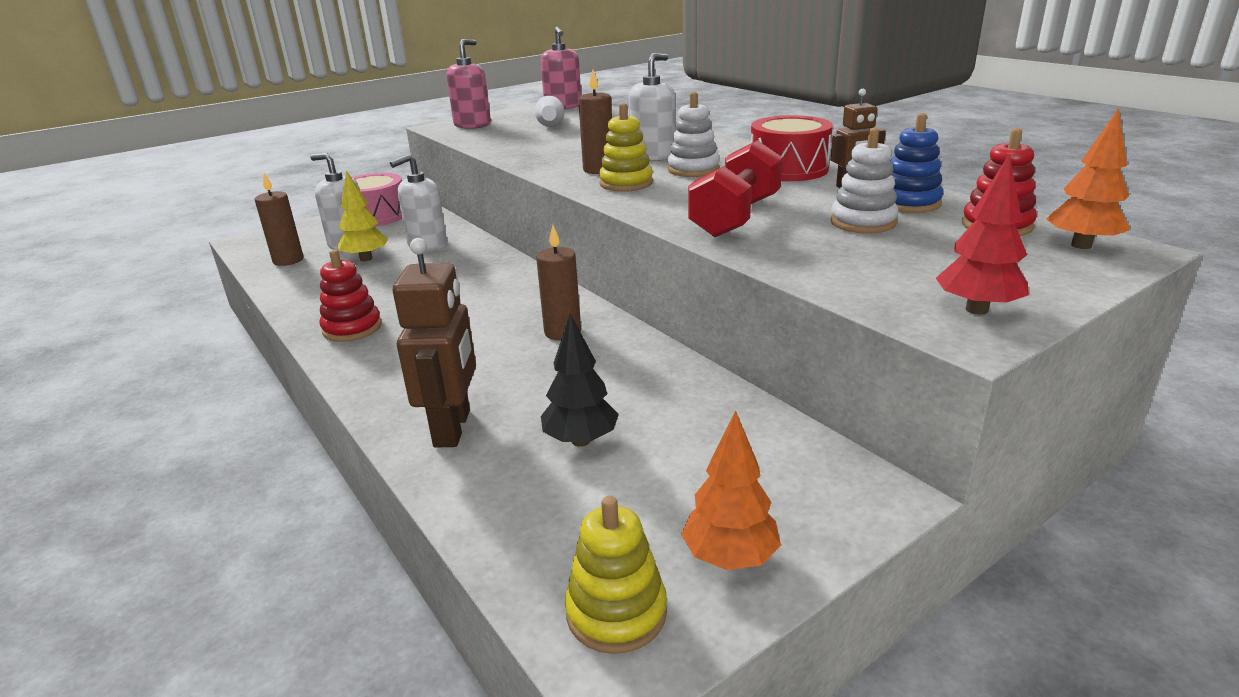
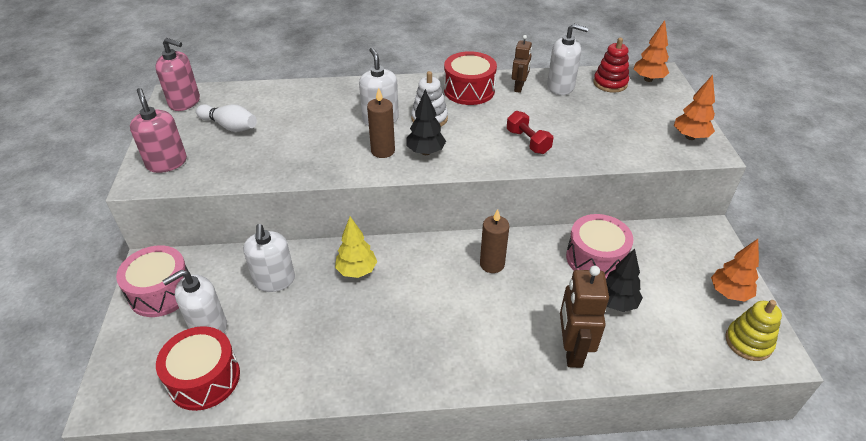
camera: 60 degrees left, 15 degrees up
brown candle [255,173,303,266] -> red drum [156,326,240,411]
red stacking toy [320,250,382,342] -> none
yellow tree [338,170,388,261] -> yellow tree moved to [335,217,377,278]
brown robot [393,238,476,448] -> brown robot turned 120 degrees counterclockwise [560,266,609,368]
yellow stacking toy [599,103,653,192] -> black tree [406,89,446,155]
red dumbbell [688,140,783,237] -> red dumbbell [507,111,553,154], size x0.62
white stacking toy [830,128,899,233] -> none
blue stacking toy [890,113,943,213] -> white soap dispenser [547,23,588,95]
red tree [936,154,1029,315] -> orange tree [674,75,715,140]
none -> pink drum [566,214,634,278]

